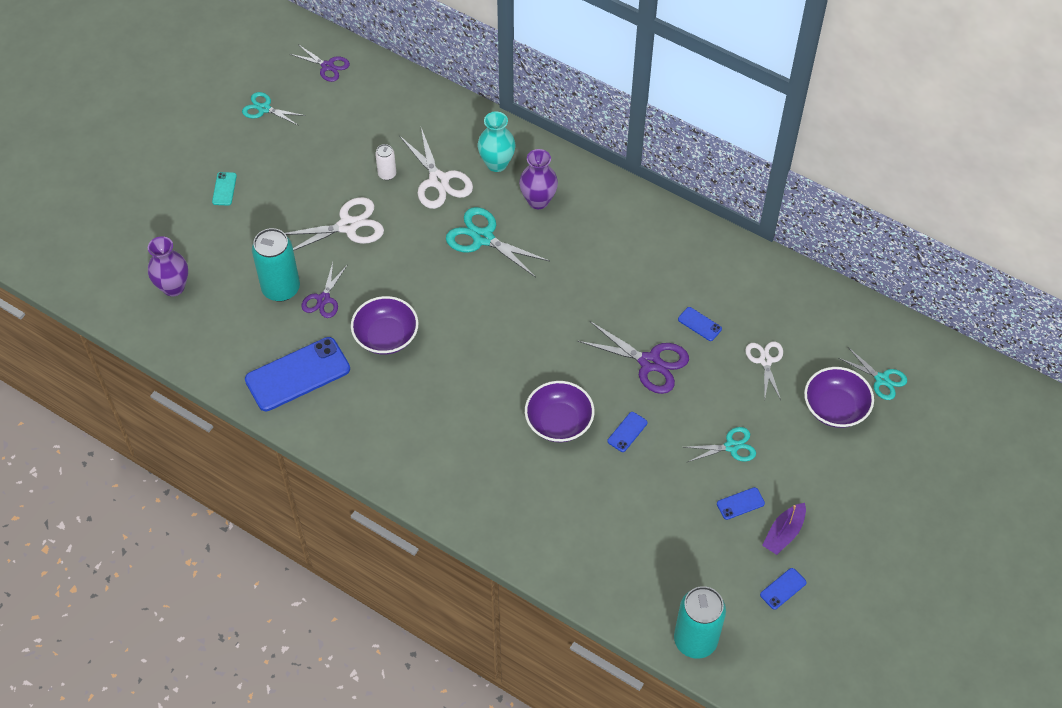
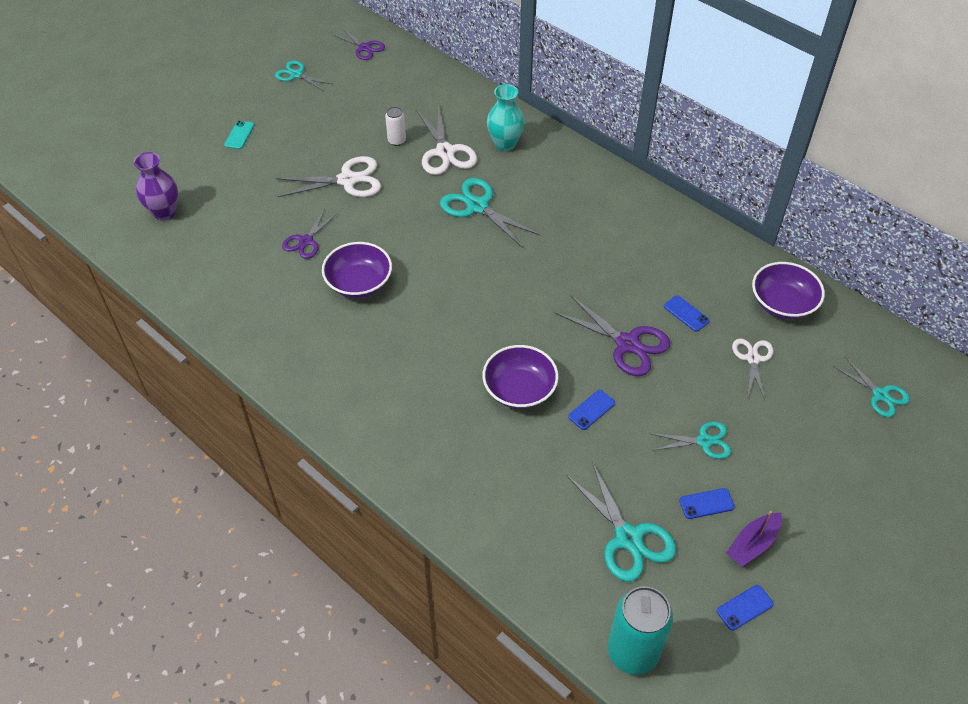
camera: 10 degrees right, 5 degrees down
blue phone [245,337,350,411] -> none
turquoise can [252,228,300,302] -> none
purple vase [519,149,558,209] -> none
purple bowl [804,367,874,428] -> purple bowl moved to [752,262,825,319]
none -> turquoise scissors [566,462,676,582]

